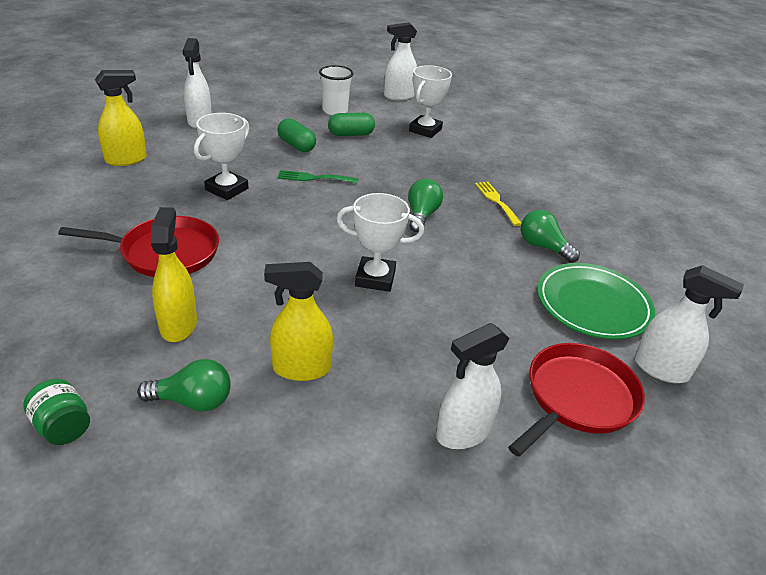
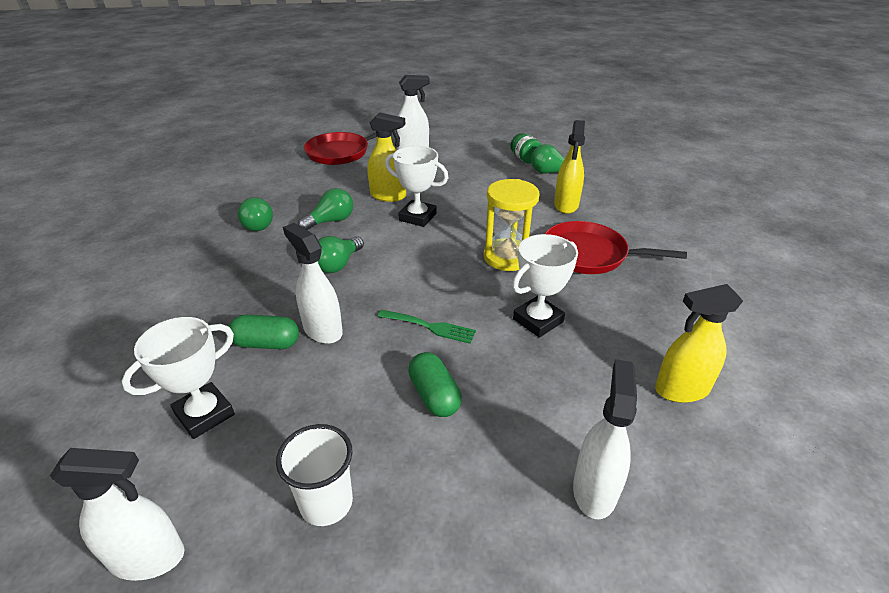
camera: 160 degrees left, 0 degrees up
green jar [23,379,90,445] -> green jar moved to [510,133,542,164]
yellow spray bottle [264,262,333,381] -> yellow spray bottle moved to [367,112,406,202]
green capsule [328,113,375,136] -> green capsule moved to [229,315,299,349]
yellow fork [475,182,521,226] -> none
green plate [537,263,655,340] -> none
white spray bottle [635,265,744,383] -> white spray bottle moved to [283,223,343,344]
none -> green light bulb [298,188,353,230]
none -> yellow hourglass [483,179,540,271]

